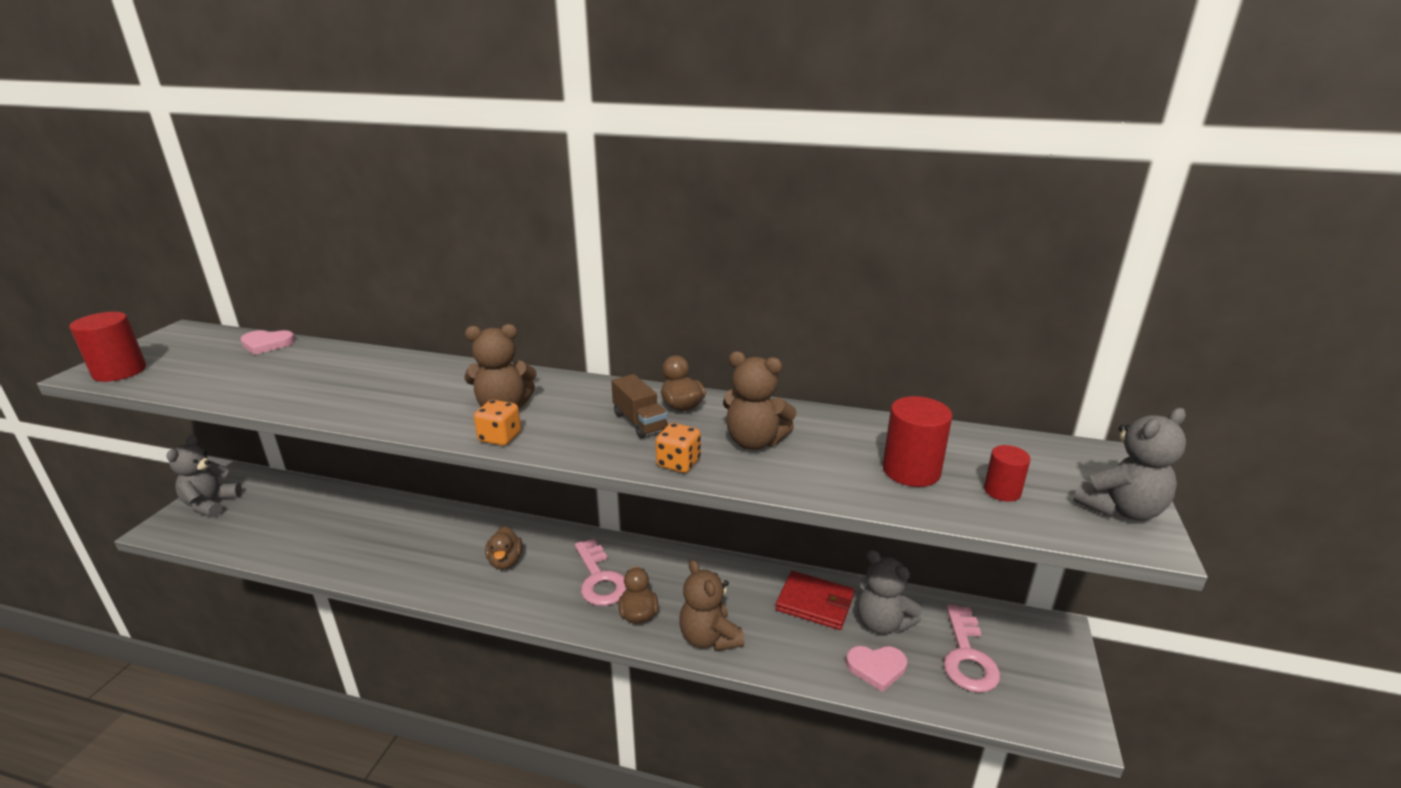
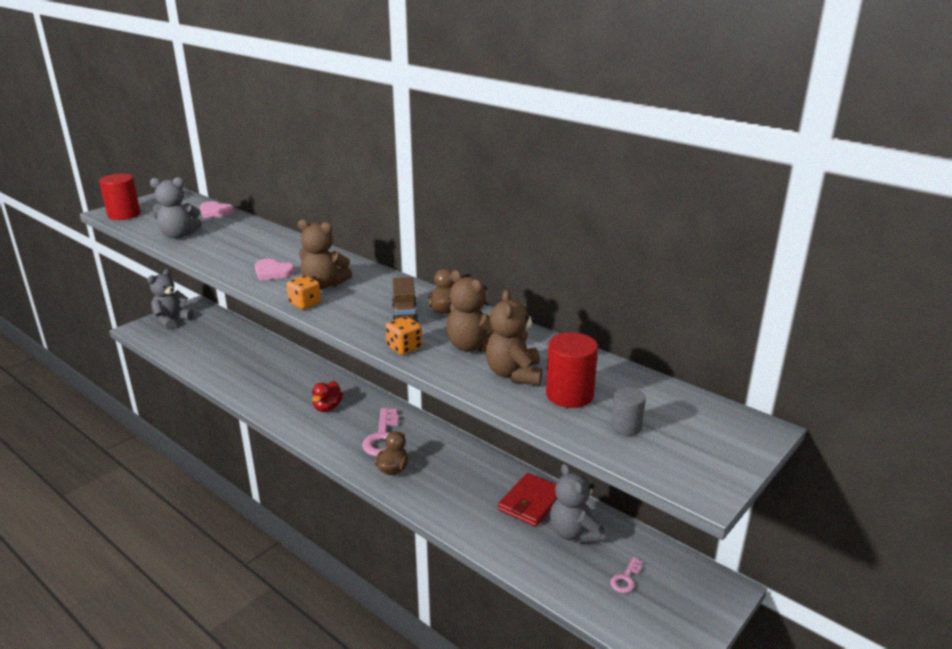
camera: 25 degrees right, 0 degrees up
brown duck [485,526,523,570] -> red duck [312,381,343,412]
brown teddy bear [679,559,744,651] -> brown teddy bear moved to [486,289,542,385]
red wallet [775,571,854,630] -> red wallet turned 75 degrees clockwise [498,473,557,527]
pink heart [846,646,907,692] -> pink heart moved to [255,259,295,281]
pink key [944,604,1000,693] -> pink key [610,557,643,593], size x0.51
red cylinder [984,445,1031,502] -> grey cylinder [611,387,646,436]
grey teddy bear [1073,408,1186,521] -> grey teddy bear moved to [150,177,202,239]

